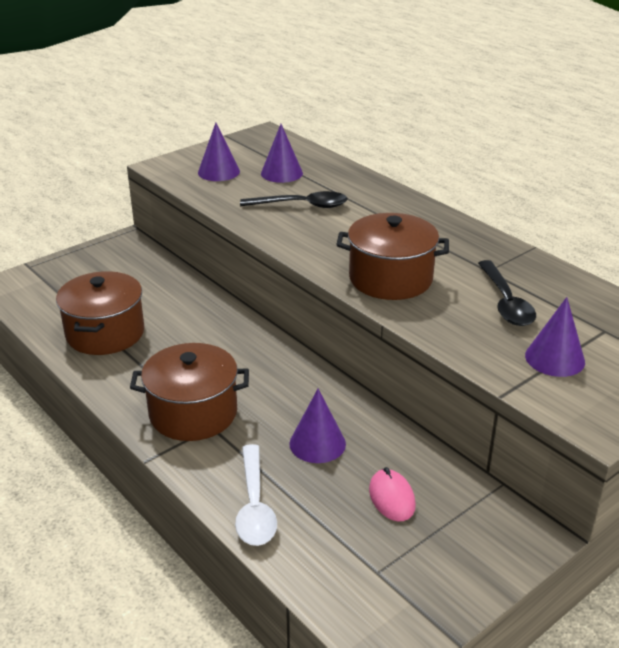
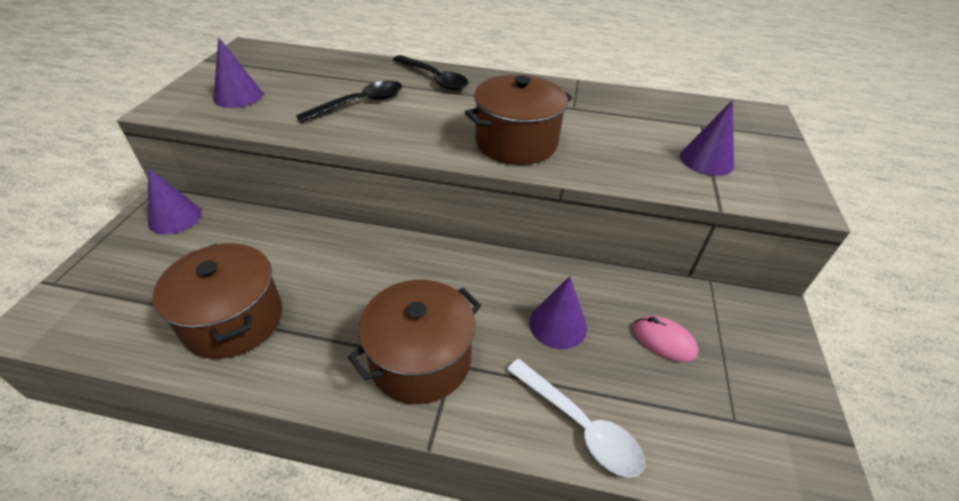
camera: 40 degrees left, 10 degrees up
purple cone [261,124,303,183] -> purple cone moved to [148,168,201,235]
black spoon [478,260,536,326] -> black spoon moved to [393,55,469,90]

